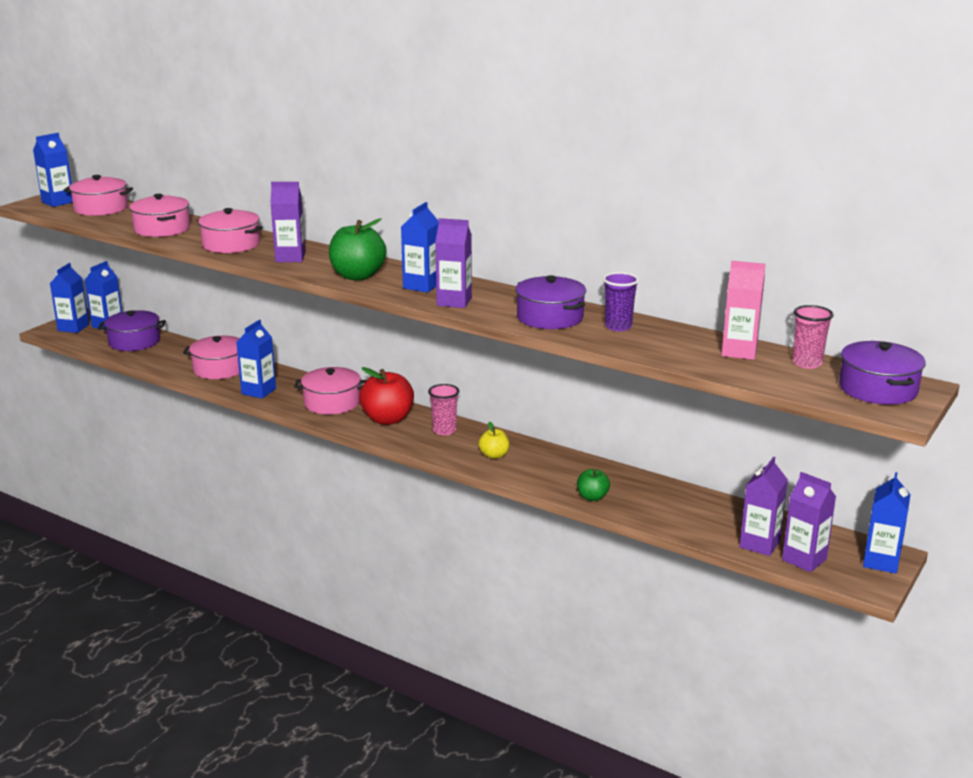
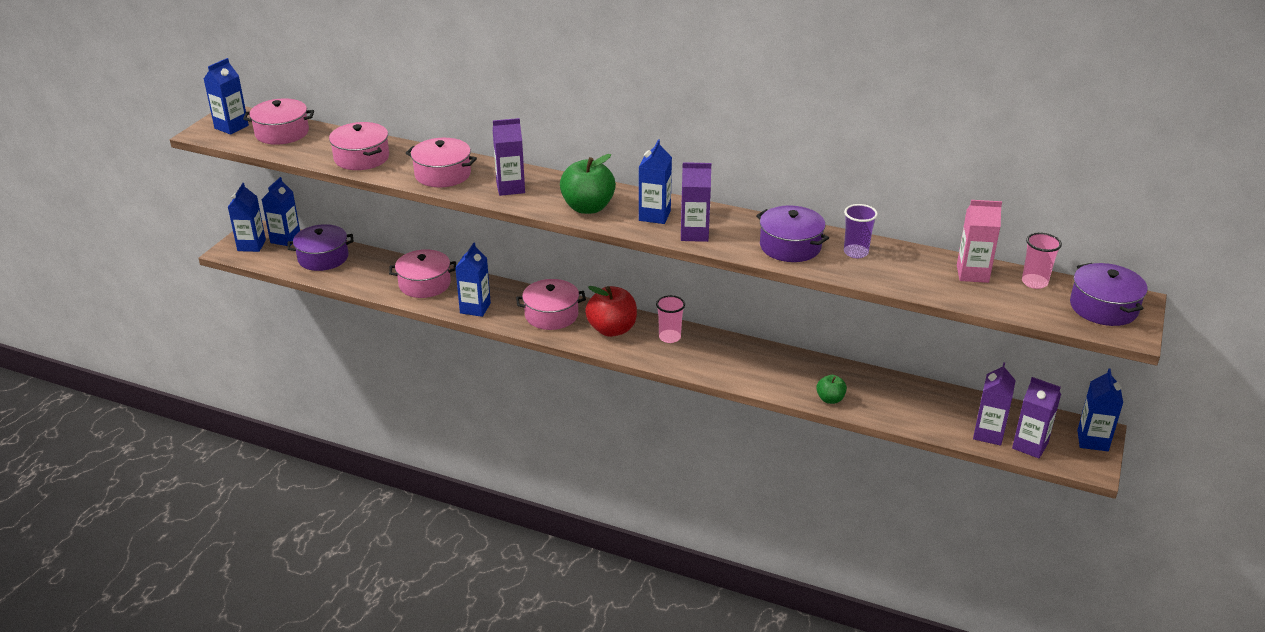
camera: 10 degrees left, 10 degrees up
yellow apple [478,422,510,459] -> none

